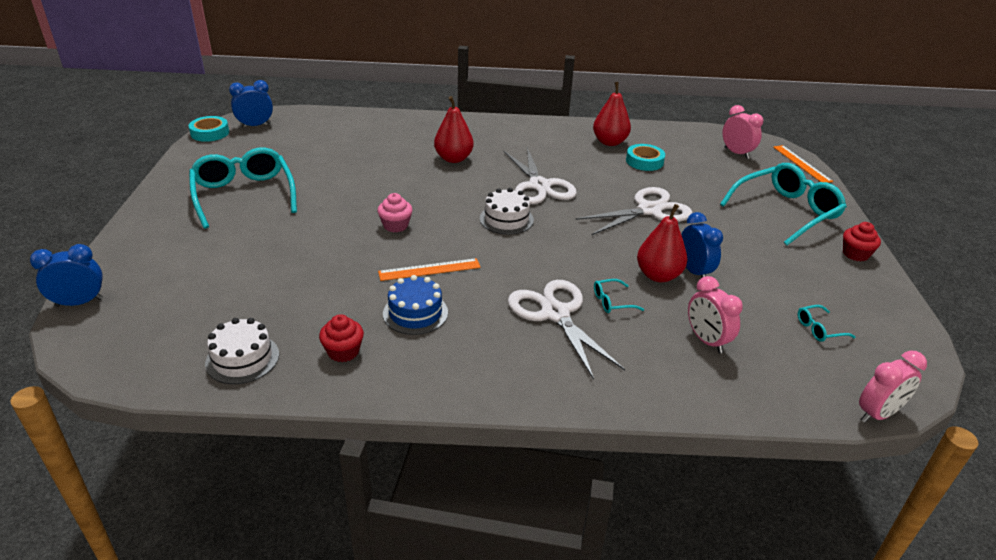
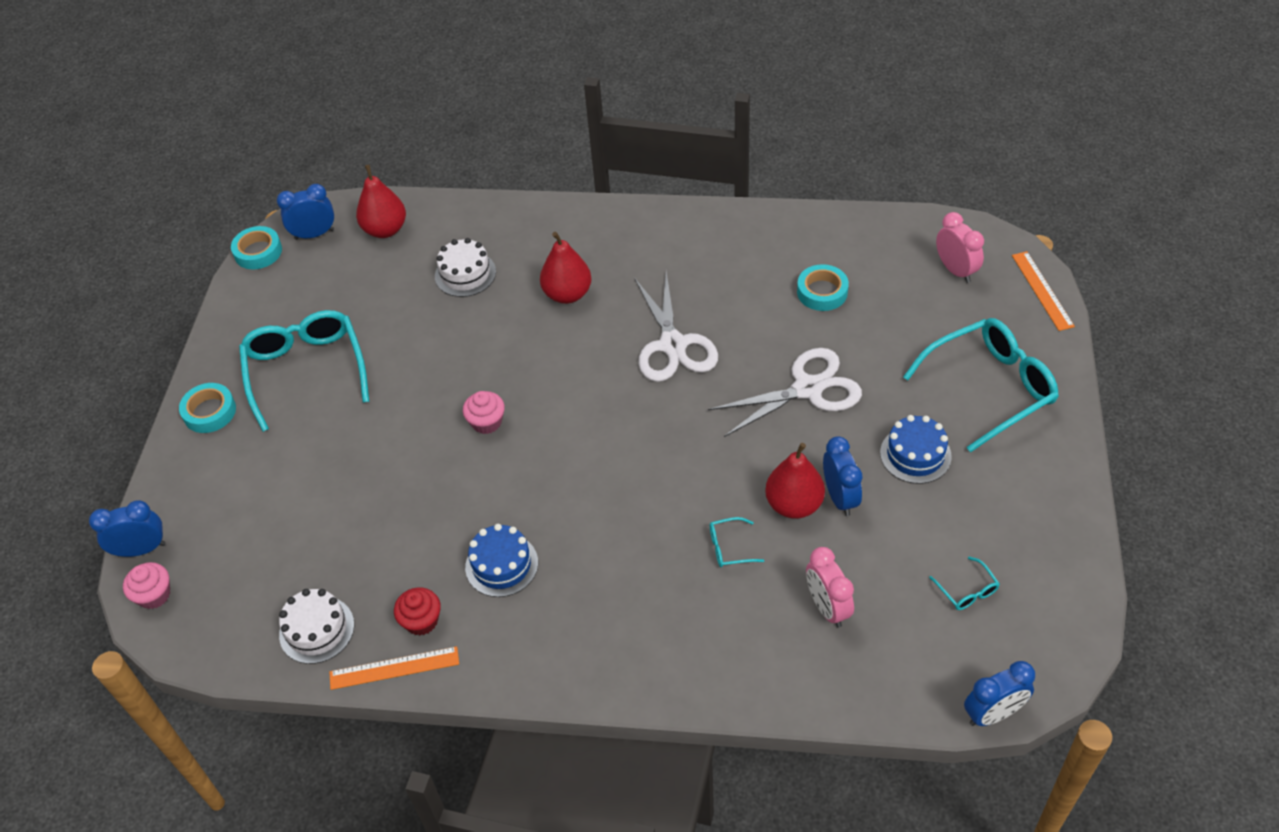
camera: 10 degrees right, 15 degrees up
orange ruler [378,258,481,281] -> orange ruler moved to [329,646,459,690]
white cake [480,188,534,235] -> white cake moved to [435,238,496,297]
white scissors [508,280,625,380] -> none
red pear [593,82,631,146] -> red pear moved to [356,165,406,238]
turquoise glasses [798,305,855,342] -> turquoise glasses turned 105 degrees counterclockwise [929,556,1000,610]
red cupcake [843,222,881,261] -> none
pink clock [859,351,927,423] -> blue clock [964,661,1035,726]
none -> pink cupcake [123,562,170,609]
none -> turquoise tape [179,383,236,433]
none -> blue cake [880,415,952,484]

